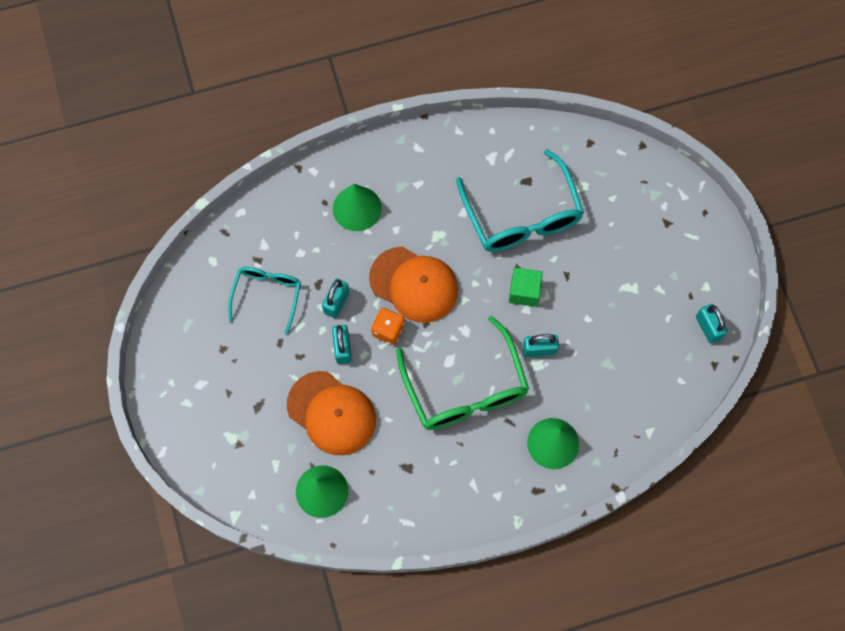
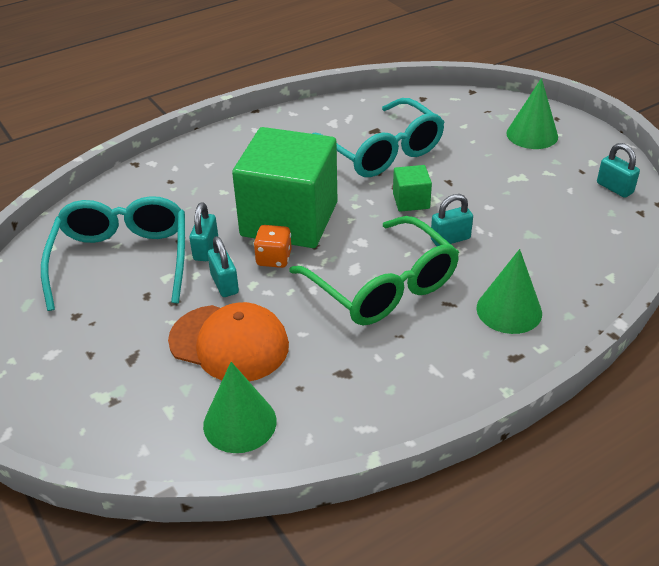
camera: 15 degrees left, 30 degrees down
turquoise glasses [228,267,301,334] -> turquoise glasses [41,196,185,311], size x1.69
green cone [333,184,382,231] -> green cone moved to [506,78,558,149]
orange cap [369,247,458,323] -> green cube [232,127,337,248]

